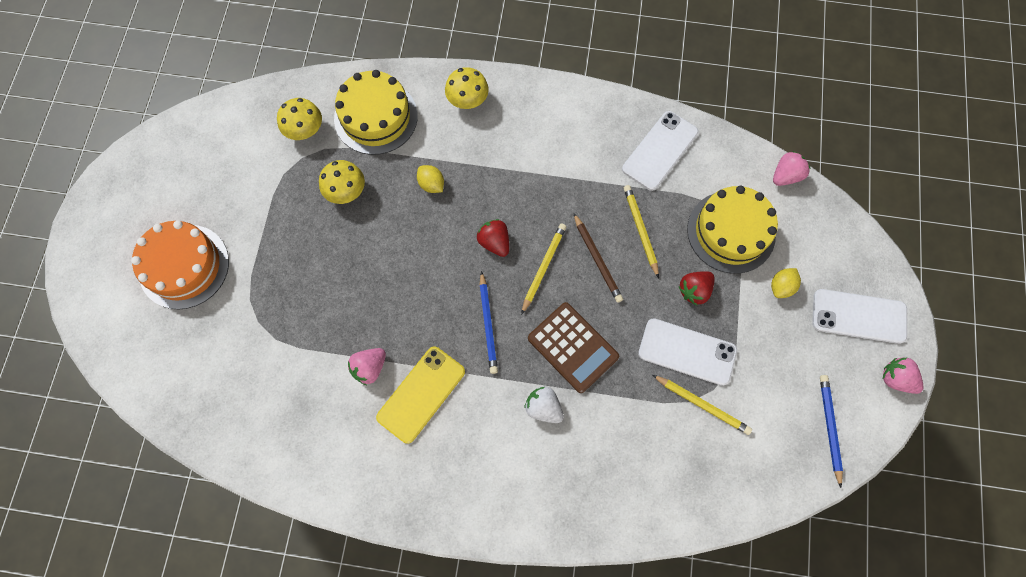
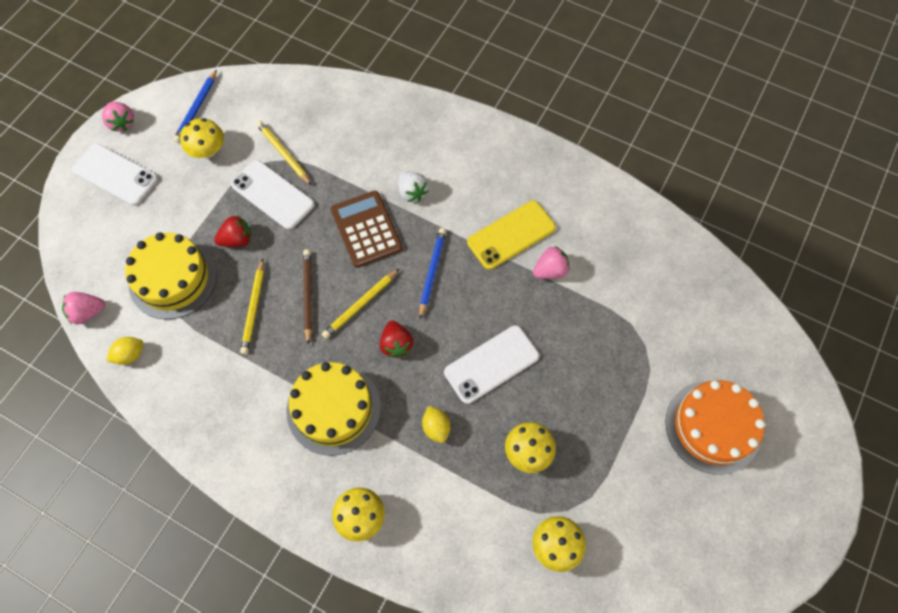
camera: 160 degrees left, 5 degrees down
yellow cake [334,70,418,155] -> yellow cake moved to [287,362,381,456]
white phone [622,111,699,191] -> white phone moved to [444,325,539,404]
yellow lemon [771,268,801,298] -> yellow lemon moved to [106,337,143,365]
none -> yellow mushroom [180,118,224,158]

